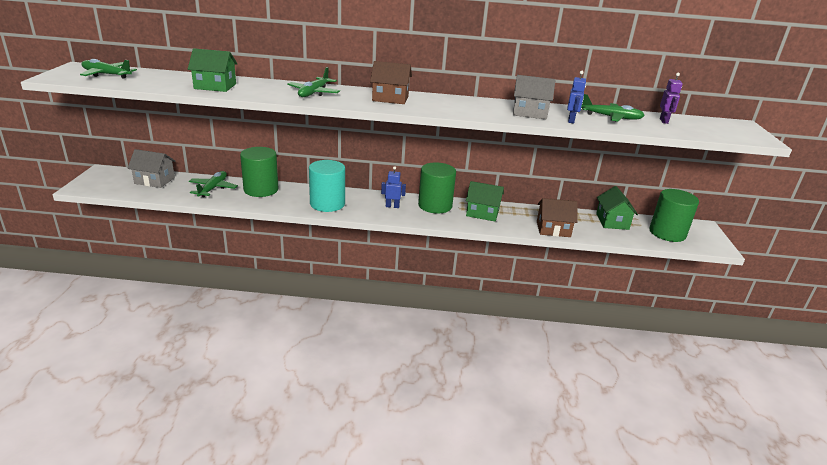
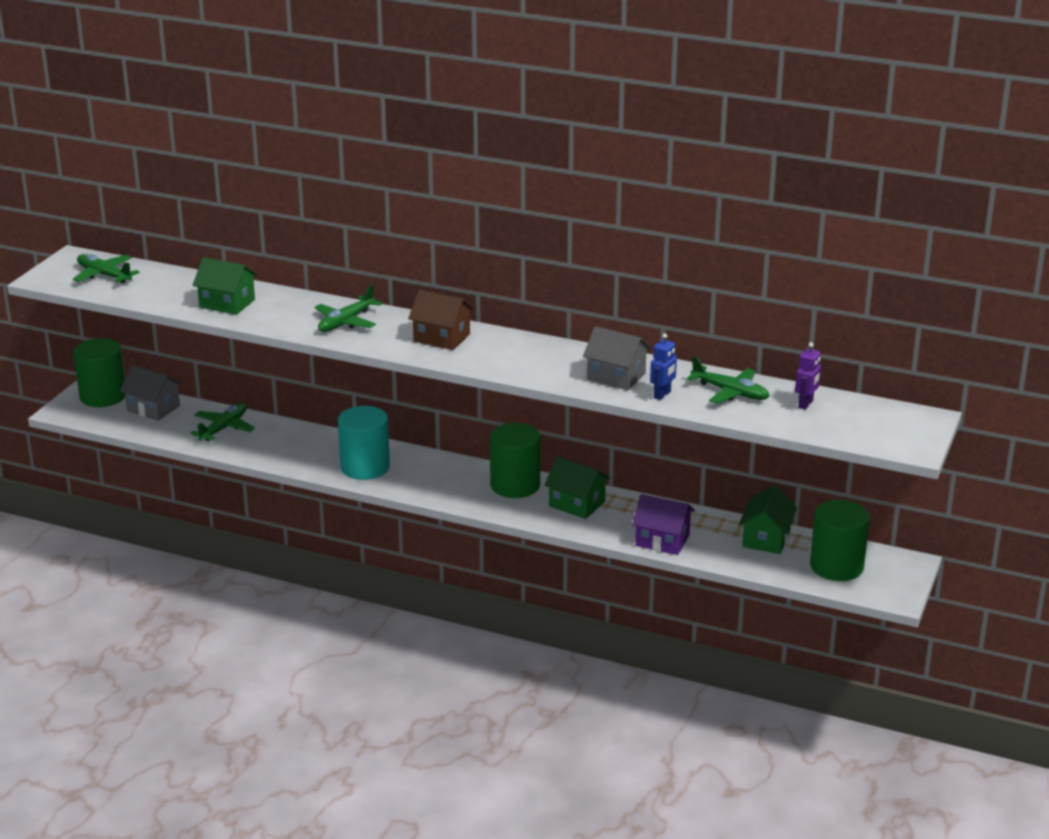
camera: 20 degrees right, 0 degrees up
green cylinder [240,147,278,197] -> green cylinder moved to [73,338,125,407]
blue robot [381,166,406,208] -> none
brown house [537,198,578,237] -> purple house [632,494,695,555]

